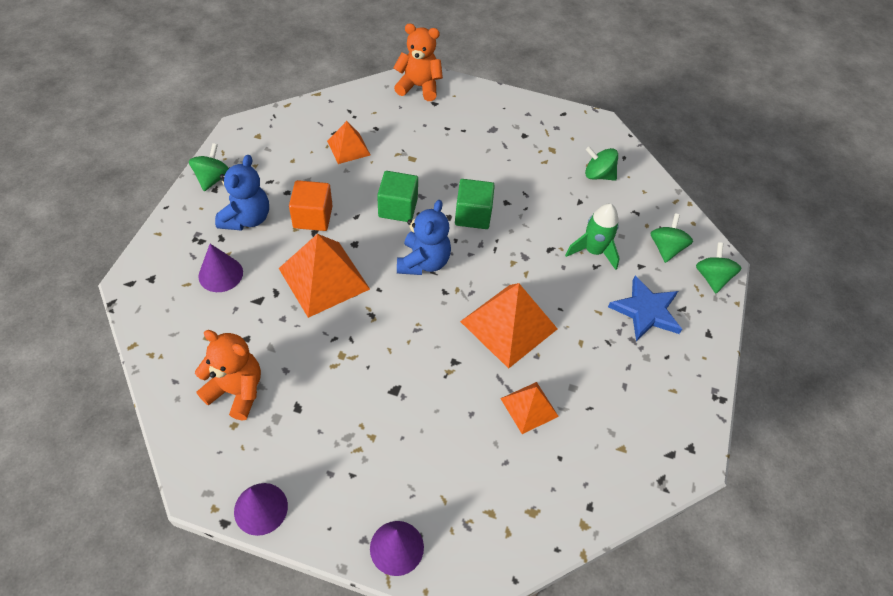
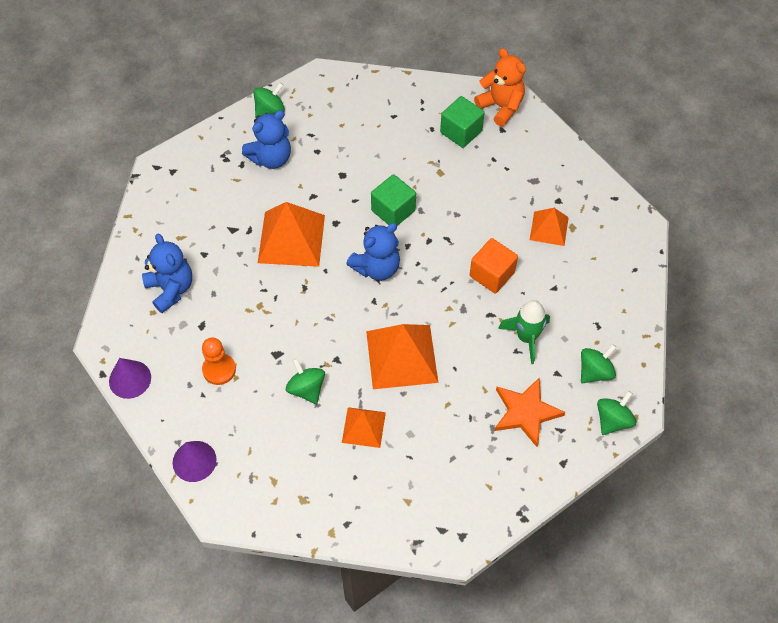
camera: 40 degrees right, 5 degrees up
orange teddy bear [195,330,261,421] -> blue teddy bear [142,234,192,313]
purple cone [198,244,243,292] -> none
orange cube [289,180,333,231] -> orange cube moved to [470,238,518,293]
orange pyramid [327,121,370,164] -> orange pyramid moved to [530,208,569,246]
green cube [455,179,495,229] -> green cube moved to [440,96,485,148]
green spinning top [585,147,618,181] -> green spinning top moved to [286,358,325,404]
blue star [608,276,682,341] -> orange star [494,377,565,447]
none -> orange pawn [202,337,236,385]

